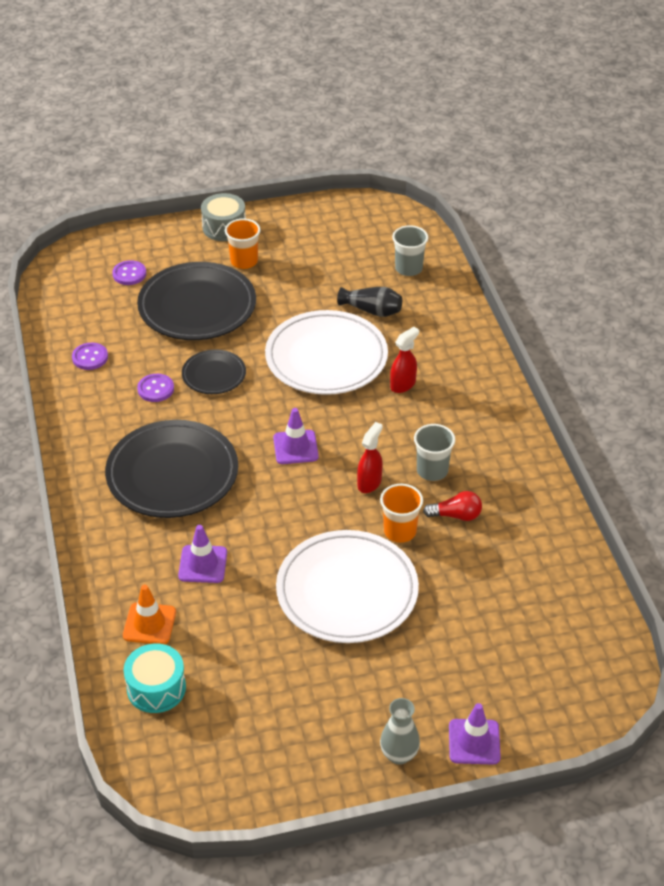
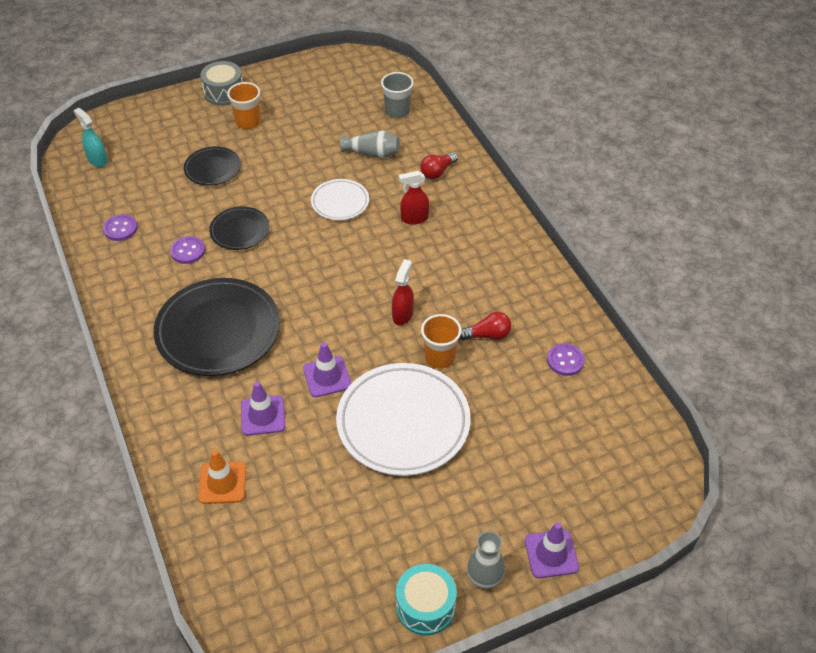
camera: 10 degrees left, 5 degrees up
purple button [112,260,146,285] -> purple button moved to [547,343,585,376]
turquoise drum [124,644,186,713] -> turquoise drum moved to [396,564,457,635]
black plate [137,262,256,340] -> black plate [184,146,241,186], size x0.52
white plate [265,310,388,395] -> white plate [311,179,369,220], size x0.52
purple traffic cone [273,408,319,464] -> purple traffic cone moved to [303,342,351,397]
black vase [337,287,402,317] -> grey vase [340,130,399,158]
red spray bottle [390,327,419,393] -> red spray bottle turned 135 degrees counterclockwise [399,171,429,224]
grey cup [414,424,455,481] -> none
none -> turquoise spray bottle [74,108,108,167]
none -> red light bulb [420,152,458,179]

